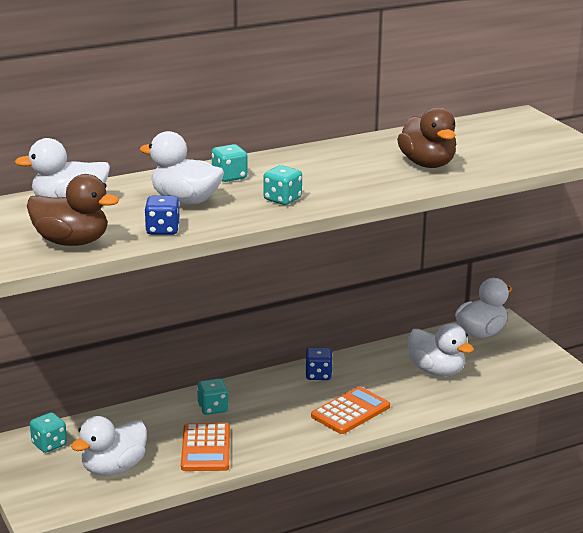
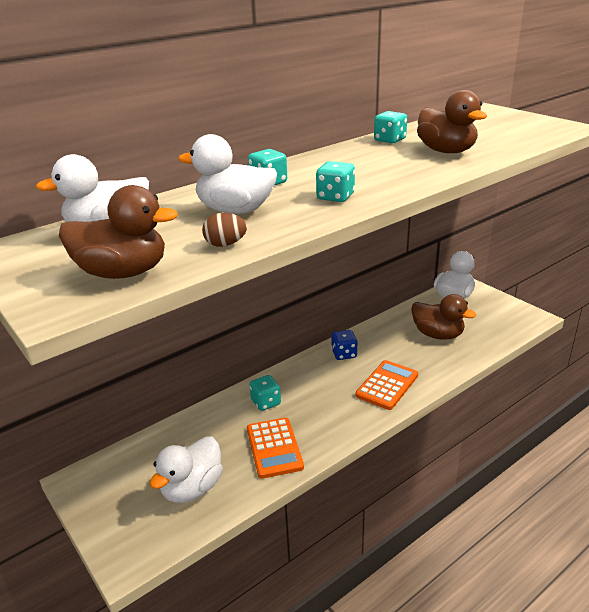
camera: 10 degrees left, 5 degrees up
turquoise dice [30,412,67,453] -> turquoise dice moved to [374,111,407,144]
blue dice [144,196,180,235] -> brown egg [202,213,247,247]
white duck [408,323,474,376] -> brown duck [411,294,476,340]

